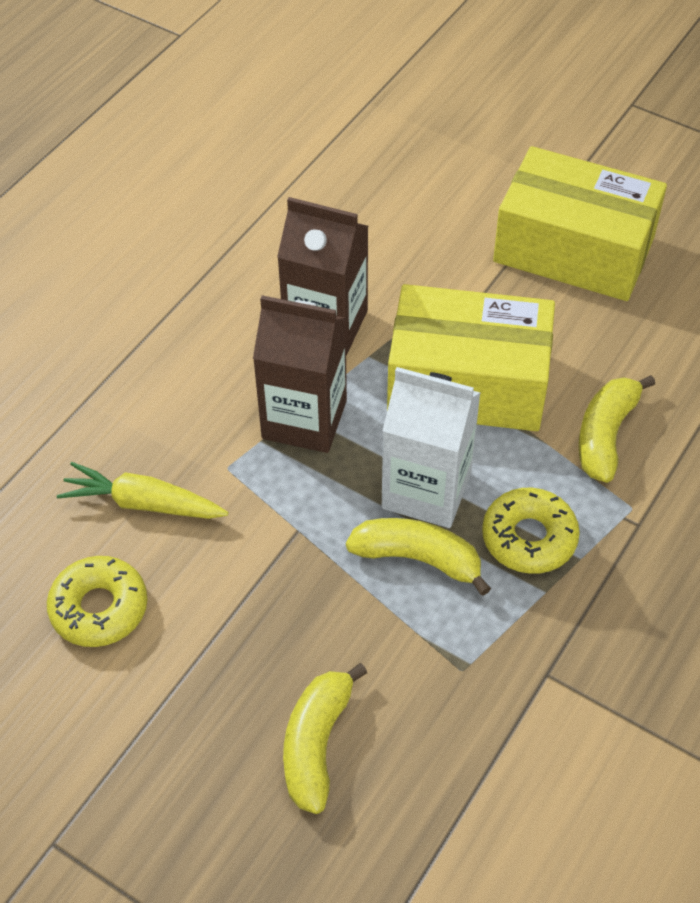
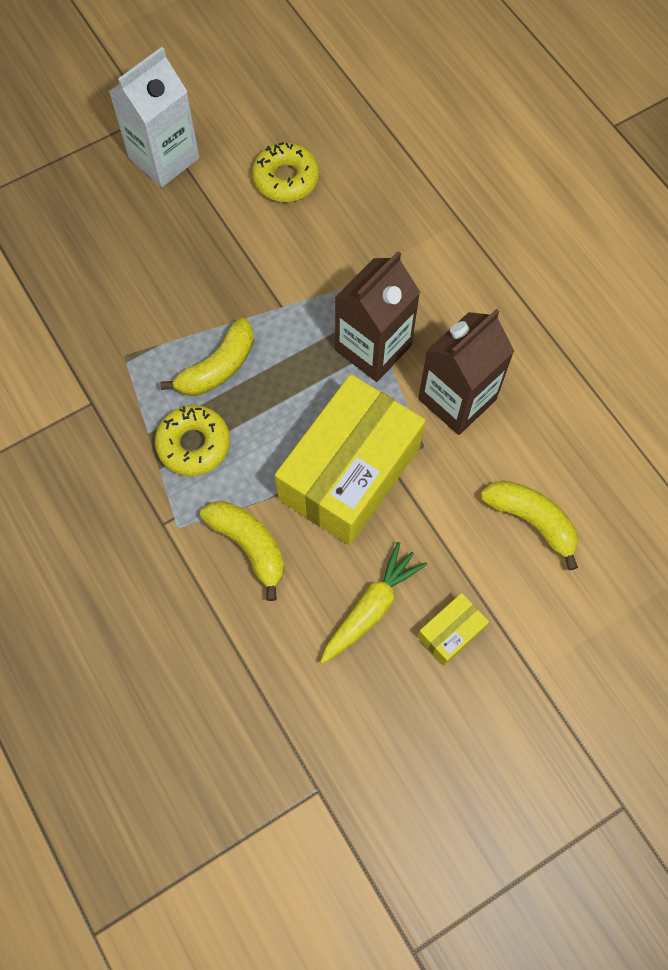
camera: 115 degrees right, 15 degrees up
yellow carrot [57,462,229,519] -> yellow carrot moved to [320,542,427,664]
yellow banana [283,663,367,814] -> yellow banana moved to [480,480,578,570]
white carton [382,367,480,528] -> white carton moved to [109,47,200,187]
yellow box [493,146,667,301] -> yellow box [417,593,489,666], size x0.42

